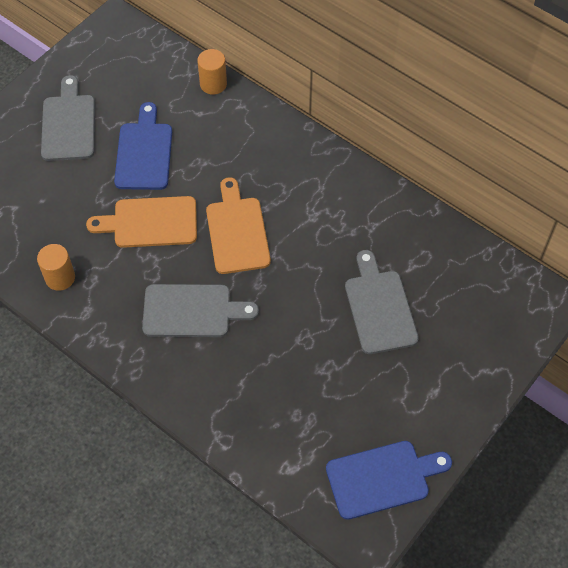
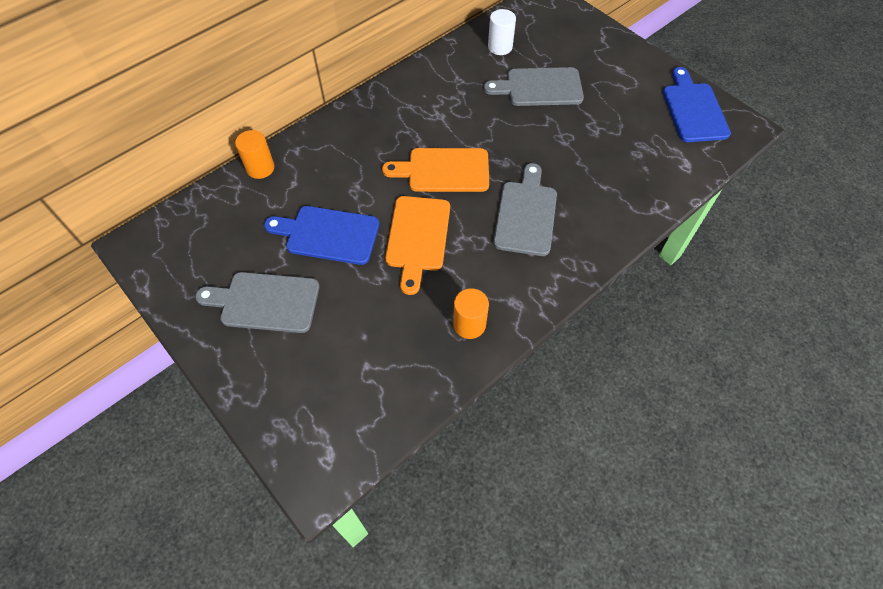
camera: 80 degrees left, 0 degrees up
none -> white cylinder [488,9,516,55]

